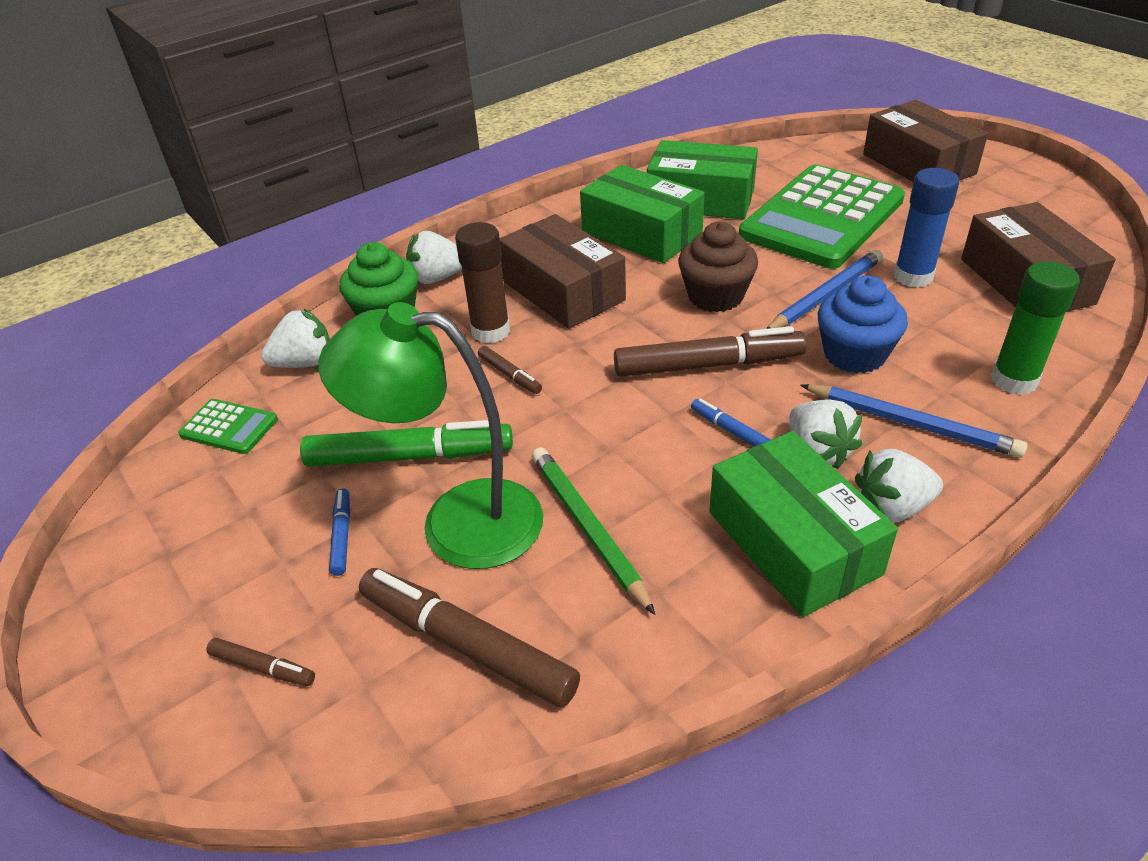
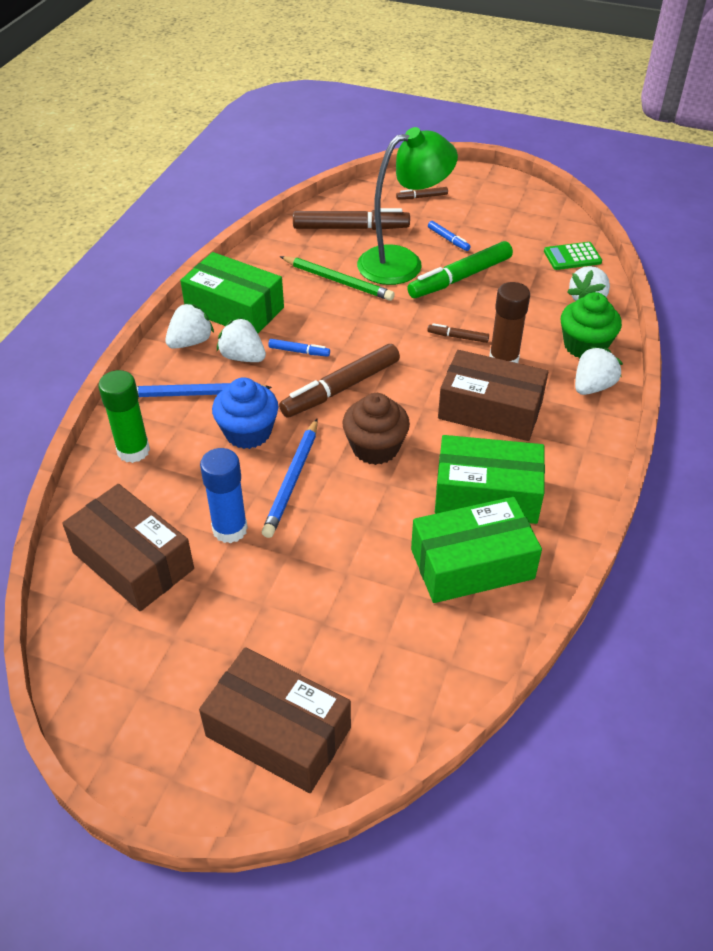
camera: 145 degrees right, 5 degrees up
green calculator [739,164,905,269] -> none

